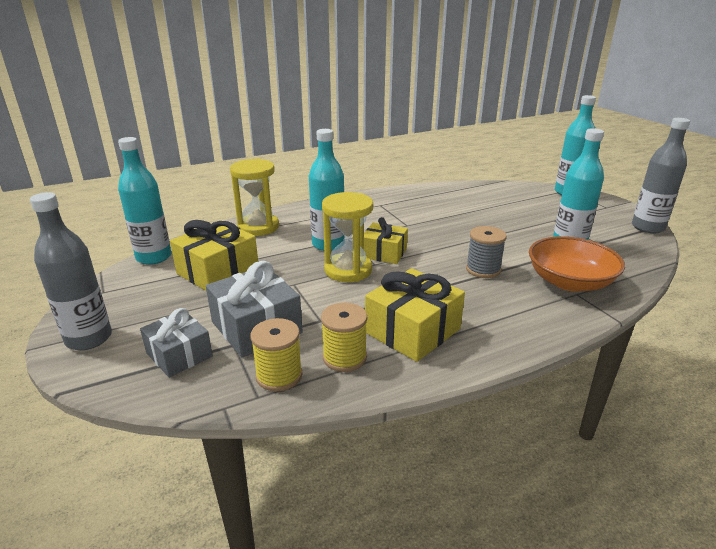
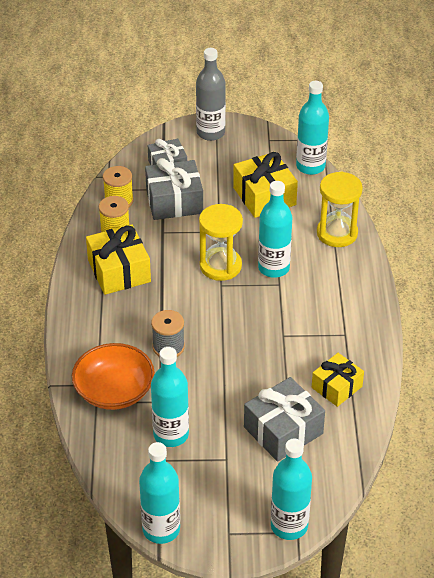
camera: 115 degrees right, 15 degrees up
yellow gift [363,217,408,264] -> yellow gift moved to [312,353,364,407]
grey bottle [632,118,690,233] -> turquoise bottle [139,442,180,544]
none -> grey gift [244,377,325,462]

